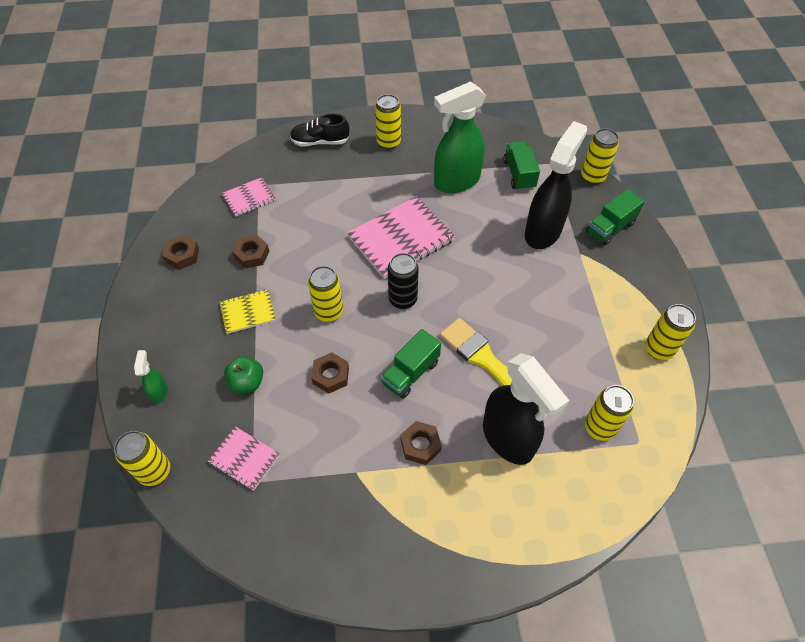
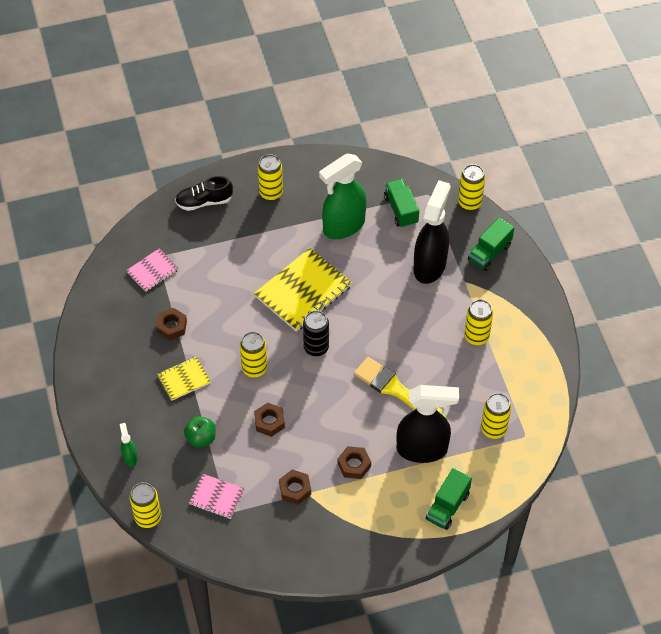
camera: 10 degrees left, 0 degrees up
brown nut [162,235,199,270] -> brown nut moved to [279,470,311,505]
pink notebook [347,196,455,279] -> yellow notebook [254,248,352,332]
green truck [381,329,441,399] -> green truck moved to [426,468,472,530]
black spray bottle [483,353,570,465] -> black spray bottle turned 45 degrees counterclockwise [396,385,459,463]
yellow can [645,304,696,360] -> yellow can moved to [464,299,493,345]

